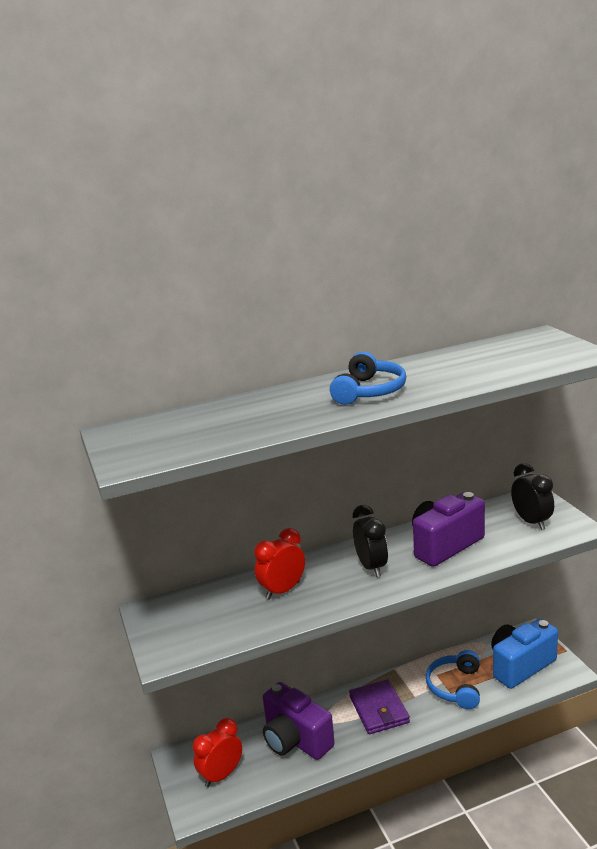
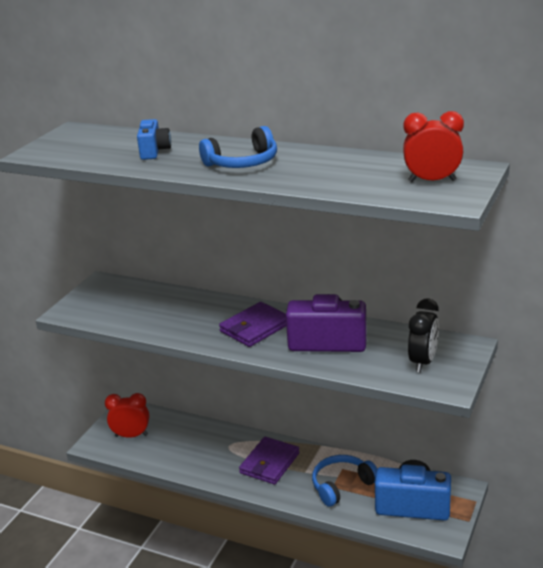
camera: 45 degrees right, 5 degrees up
red clock [254,528,305,600] -> red clock moved to [403,111,464,182]
purple camera [263,682,335,760] -> none
black clock [352,505,388,577] -> purple wallet [219,302,286,347]
none -> blue camera [137,119,171,160]

